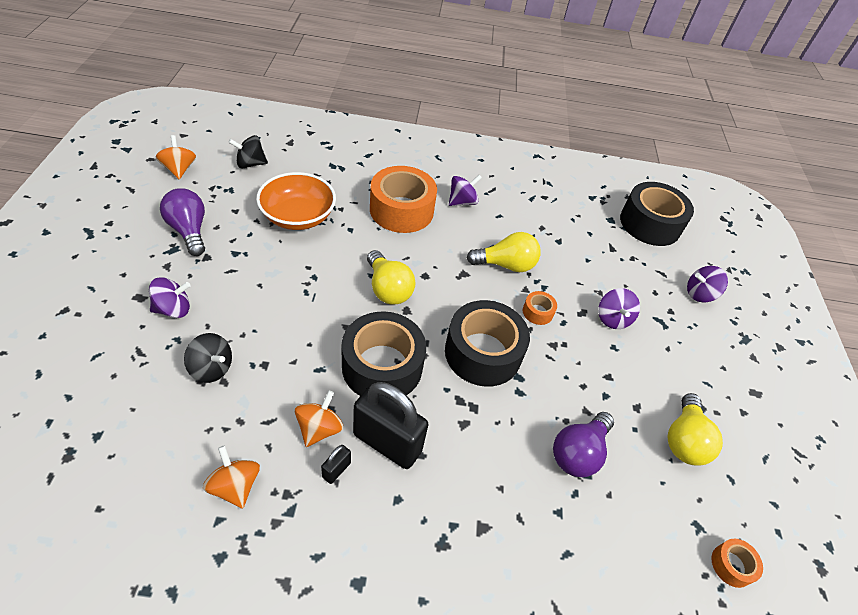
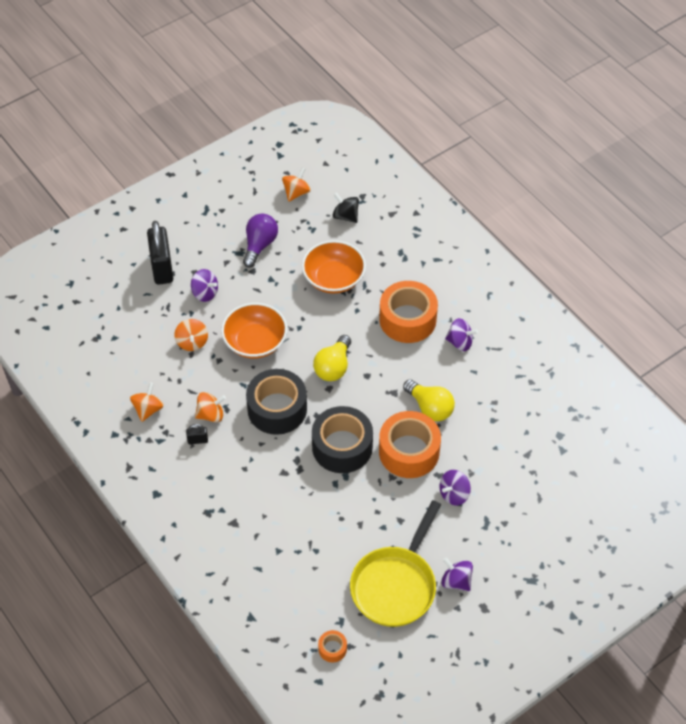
camera: 55 degrees right, 5 degrees up
black spinning top [184,333,232,383] -> orange spinning top [174,319,208,351]
black padlock [353,382,428,469] -> black padlock moved to [147,221,174,285]
orange tape [523,291,557,325] -> orange tape [379,411,441,478], size x2.31
purple light bulb [553,412,614,477] -> none
black tape [620,182,694,246] -> none
yellow light bulb [668,393,723,466] -> yellow pan [350,500,441,627]
purple spinning top [687,266,728,302] -> purple spinning top moved to [441,557,473,591]
none -> orange bowl [221,303,287,358]

